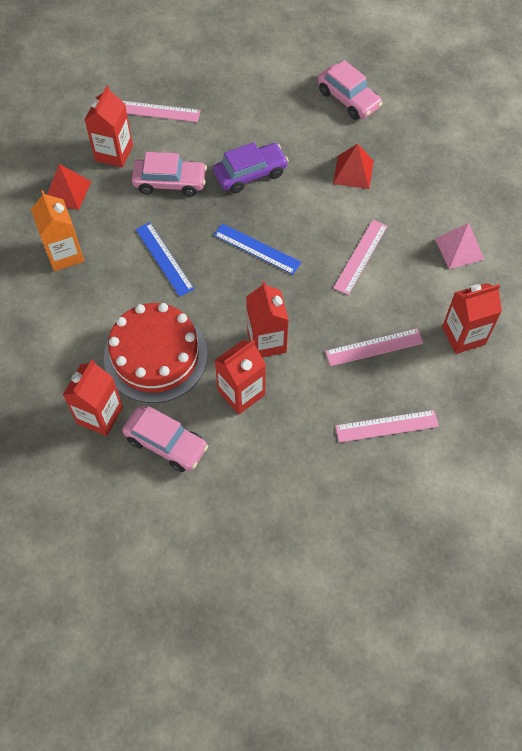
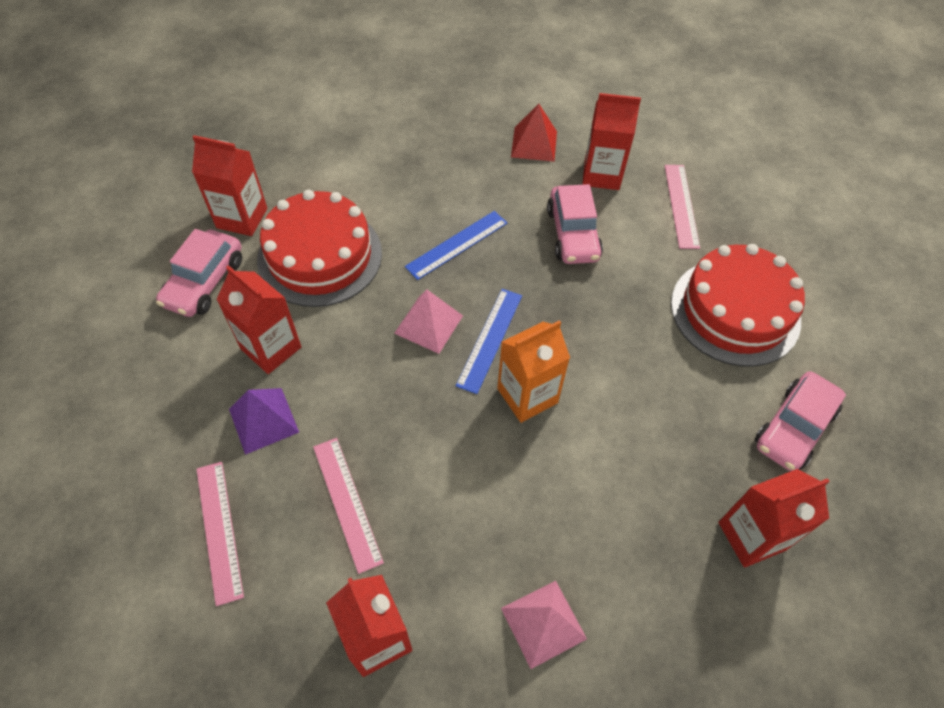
camera: 80 degrees right, 5 degrees down
orange carton [31,190,84,271] -> orange carton moved to [497,320,570,423]
purple car [213,142,289,194] -> none
red carton [246,281,289,357] -> red carton moved to [718,469,830,567]
red pyramid [333,144,374,189] -> none
pink ruler [333,220,388,295] -> none
none -> purple pyramid [229,388,299,455]
none -> pink pyramid [394,289,463,354]
none -> red cake [671,244,805,367]

